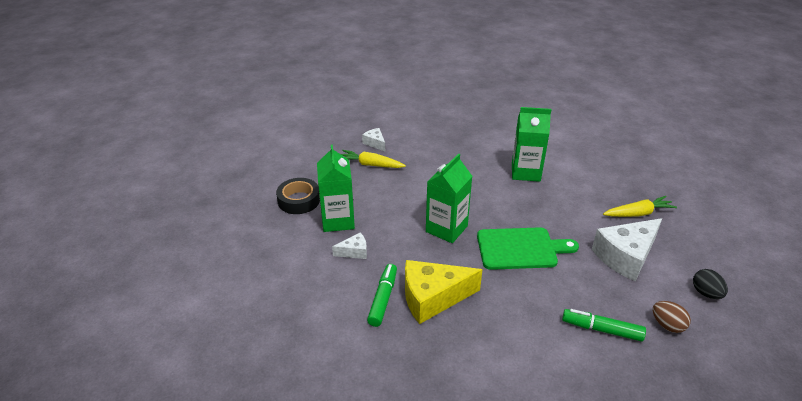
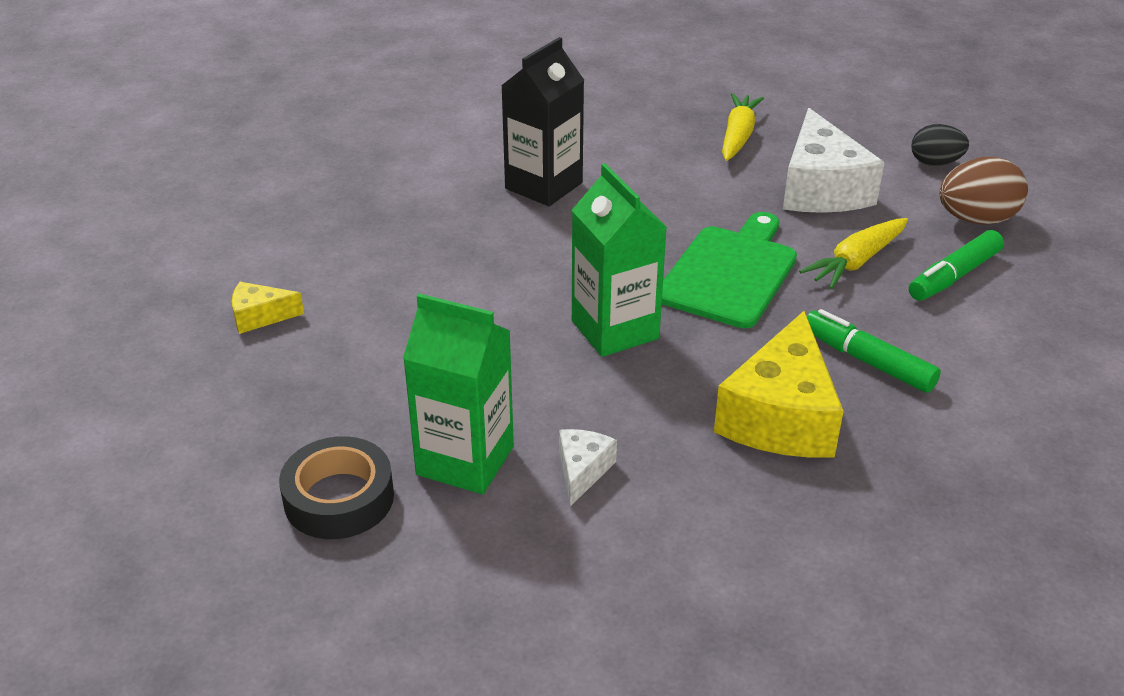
camera: 60 degrees left, 0 degrees up
yellow carrot [341,150,406,168] -> yellow carrot moved to [799,218,908,289]
white cheese [362,128,385,151] -> yellow cheese [232,282,304,334]
green marker [367,264,397,327] -> green marker moved to [807,309,941,393]
green carton [512,107,551,182] -> black carton [501,37,584,206]
brown egg [653,301,691,333] -> brown egg [939,157,1028,225], size x1.52

